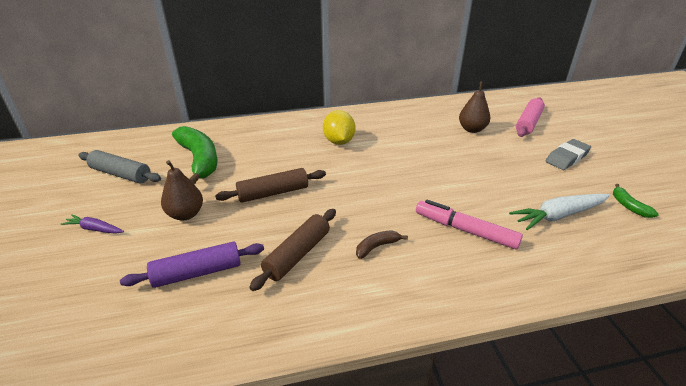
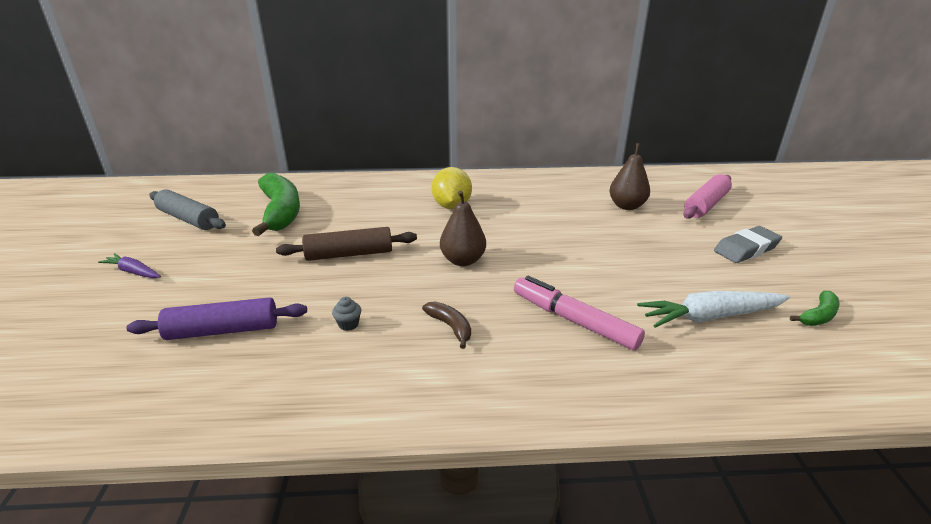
camera: 10 degrees right, 5 degrees down
brown pear [161,160,203,220] -> brown pear moved to [440,190,486,266]
brown rolling pin [249,209,336,291] -> grey cupcake [332,297,361,331]
brown banana [356,230,408,259] -> brown banana turned 75 degrees clockwise [422,302,471,349]
green banana [613,184,659,218] -> green banana turned 120 degrees counterclockwise [790,291,840,326]

